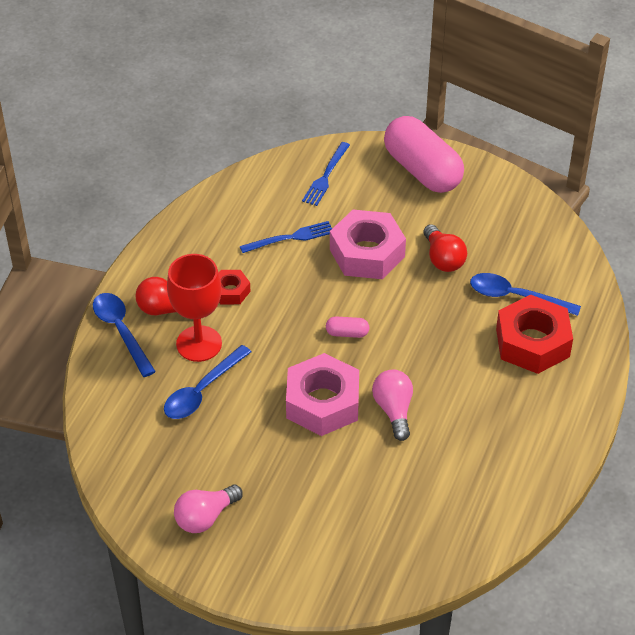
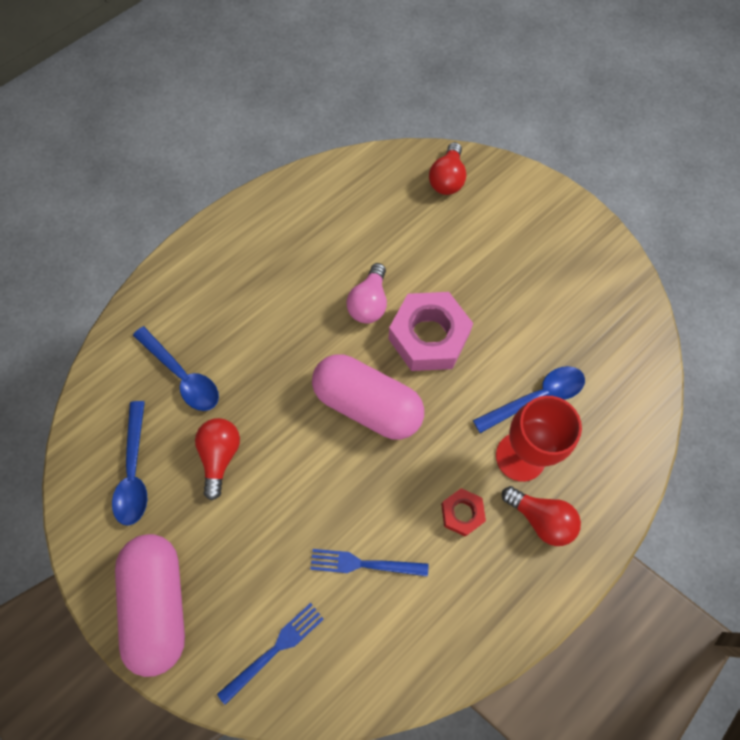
camera: 155 degrees left, 20 degrees up
blue spoon [93,293,156,377] -> blue spoon moved to [112,401,147,526]
pink light bulb [174,485,243,533] -> none
pink capsule [326,316,369,338] -> pink capsule [312,354,424,440], size x2.50
pink nut [330,210,406,279] -> none
red nut [496,294,573,374] -> none
none -> red light bulb [429,142,466,195]

